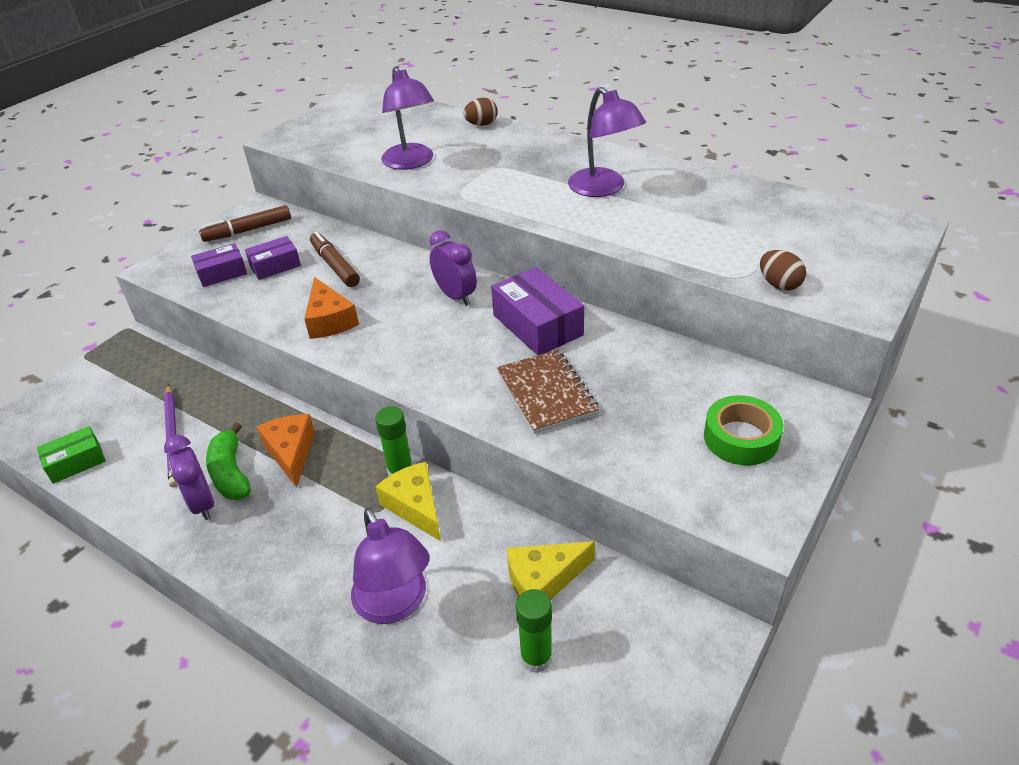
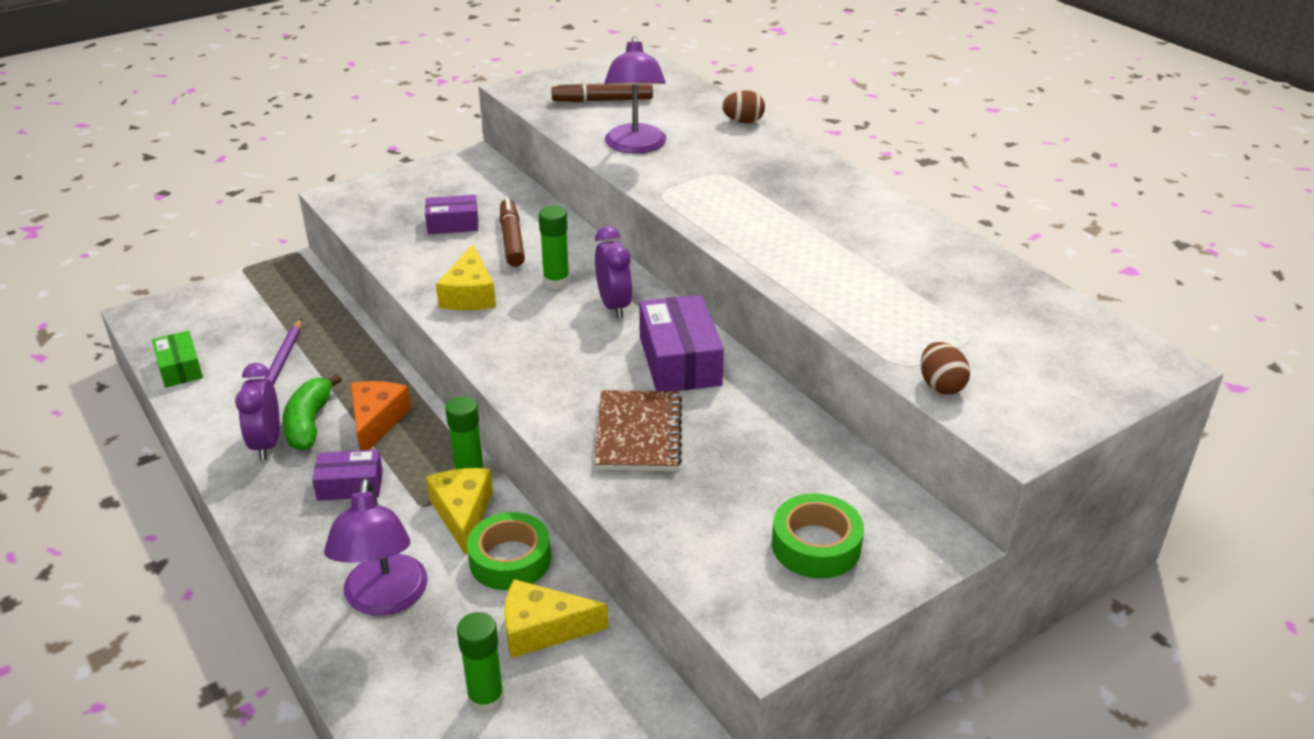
camera: 20 degrees right, 5 degrees down
green box [37,426,106,484] -> green box turned 75 degrees clockwise [152,330,203,388]
purple box [191,243,247,287] -> purple box moved to [312,450,383,501]
brown marker [199,205,291,242] -> brown marker moved to [551,82,653,102]
orange cheese [304,277,359,339] -> yellow cheese [436,244,496,310]
purple lamp [568,87,646,197] -> none
none -> green tape [467,512,551,590]
none -> green glue stick [538,206,570,289]

